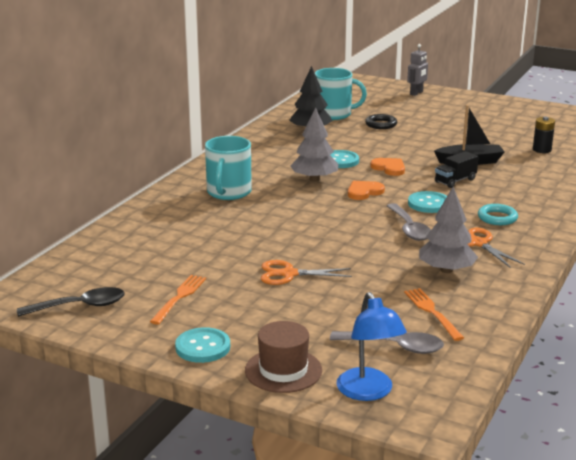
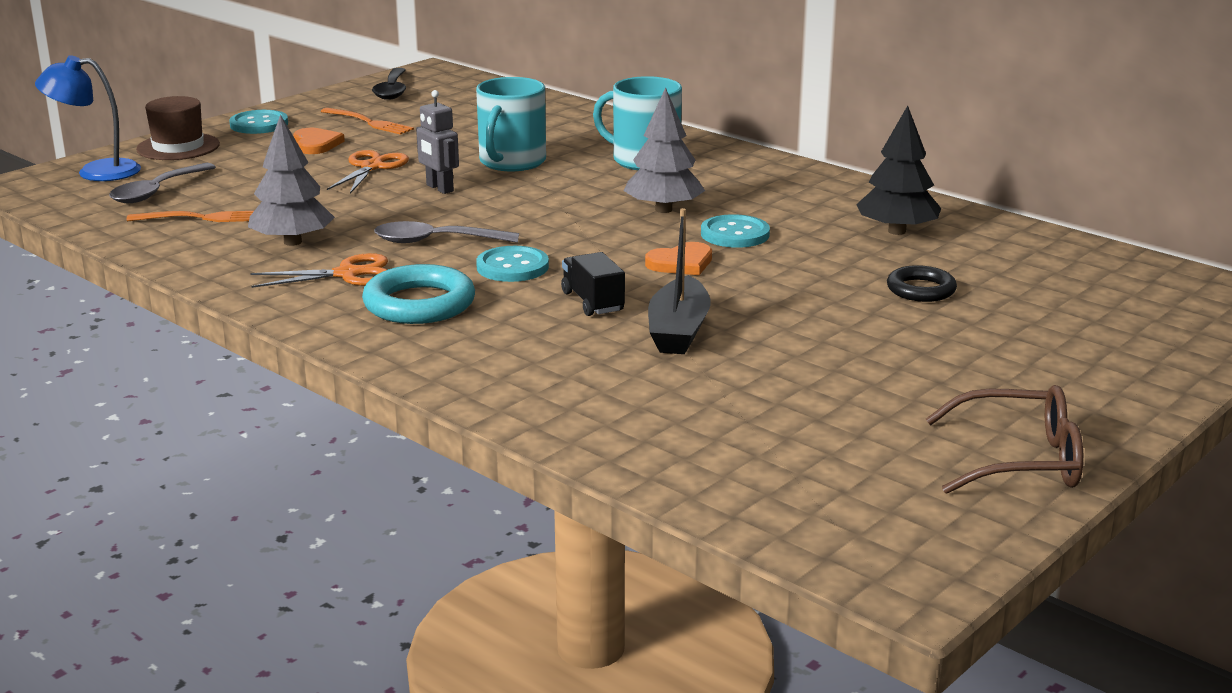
camera: 105 degrees right, 0 degrees up
turquoise mug [315,68,367,120] -> turquoise mug moved to [476,77,546,171]
orange heart [348,181,385,200] -> orange heart moved to [293,128,345,154]
grey robot [407,44,428,96] -> grey robot moved to [416,90,459,194]
turquoise ring [478,204,518,225] -> turquoise ring [362,264,475,324], size x1.59
black battery [533,117,555,153] -> none
none -> brown glasses [926,385,1083,494]

